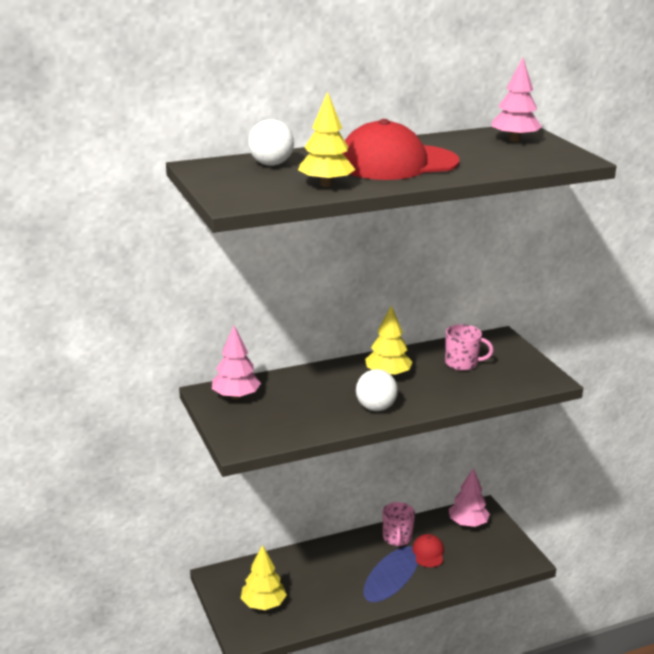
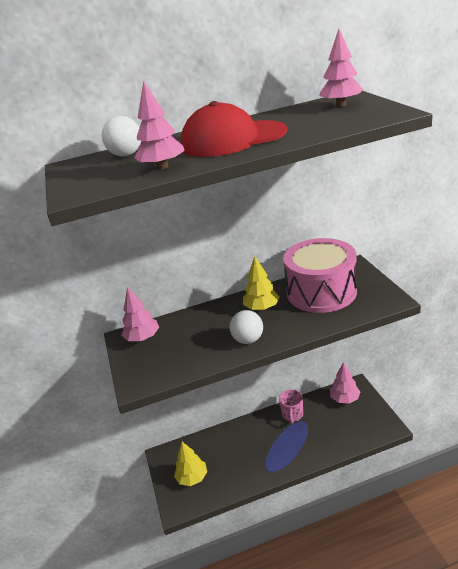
camera: 10 degrees right, 5 degrees up
yellow tree [298,91,356,187] -> pink tree [134,81,185,170]
red cap [412,534,444,567] -> none
pink mug [445,324,494,371] -> pink drum [283,238,357,313]

